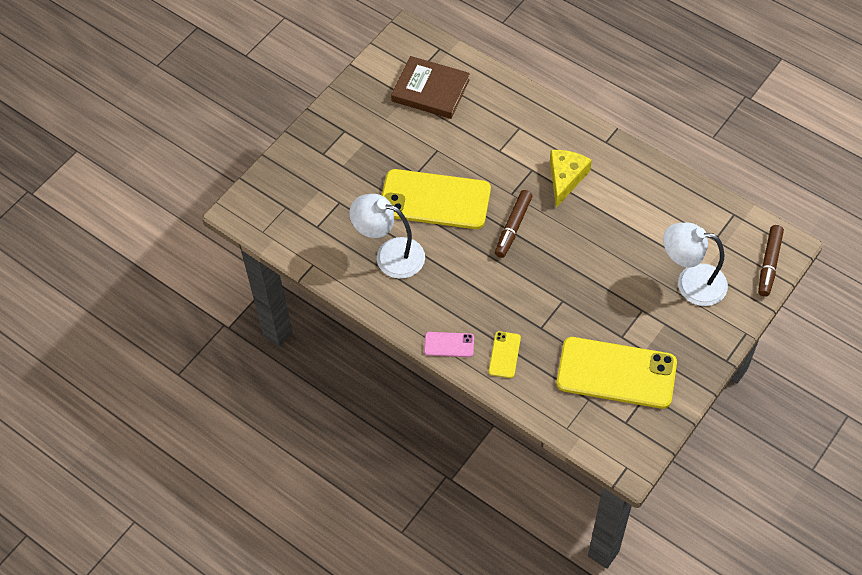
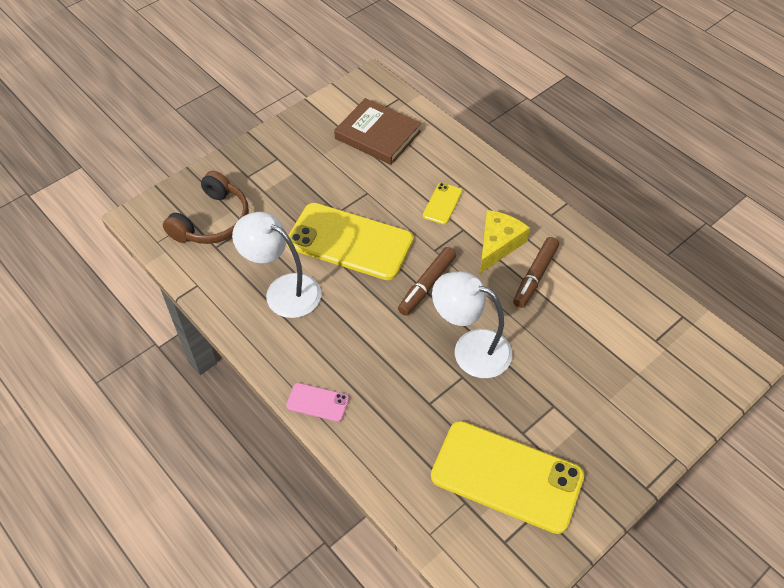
camera: 10 degrees right, 5 degrees down
yellow phone [489,331,521,378] -> yellow phone moved to [423,183,462,224]
white lamp [663,222,728,306] -> white lamp moved to [432,271,512,378]
brown marker [758,225,784,296] -> brown marker moved to [513,237,559,308]
none -> brown headphones [163,171,249,244]

